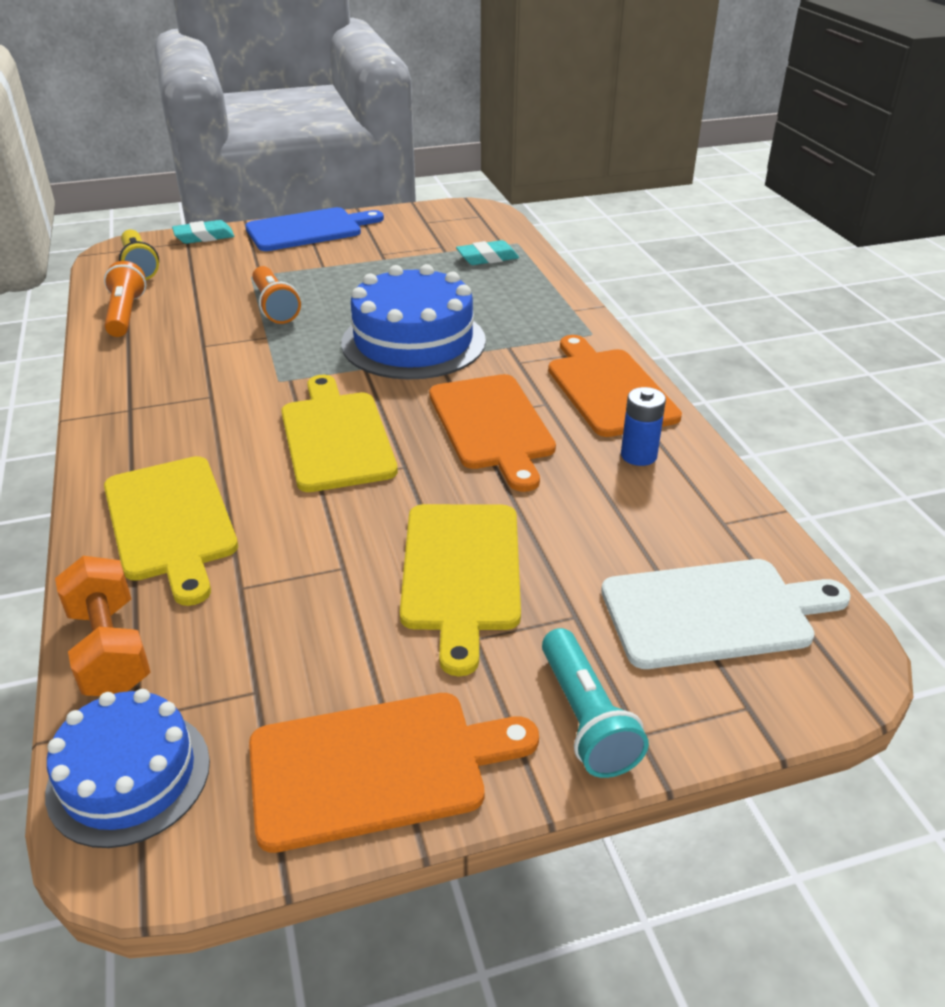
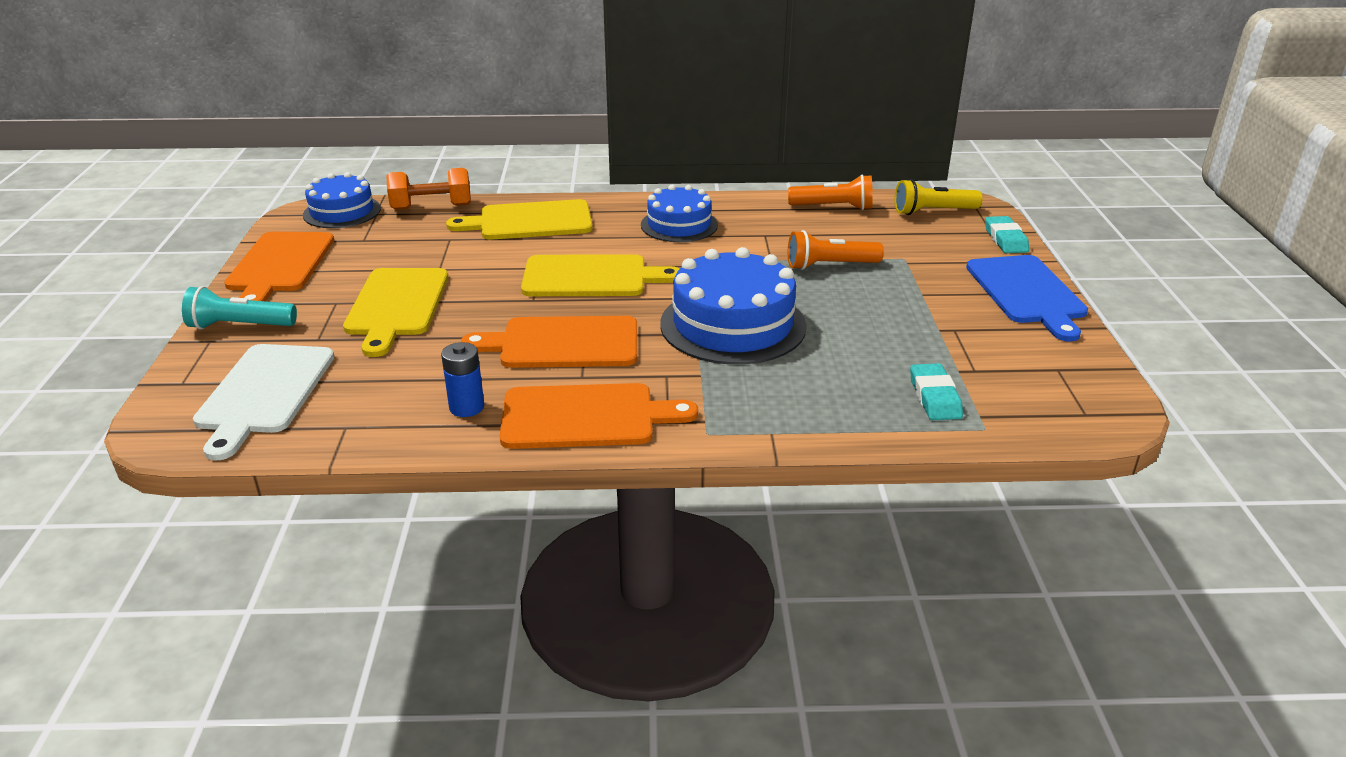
camera: 105 degrees right, 5 degrees down
yellow cutting board [400,504,521,676] -> yellow cutting board turned 105 degrees counterclockwise [343,268,448,357]
none -> blue cake [641,185,718,242]

